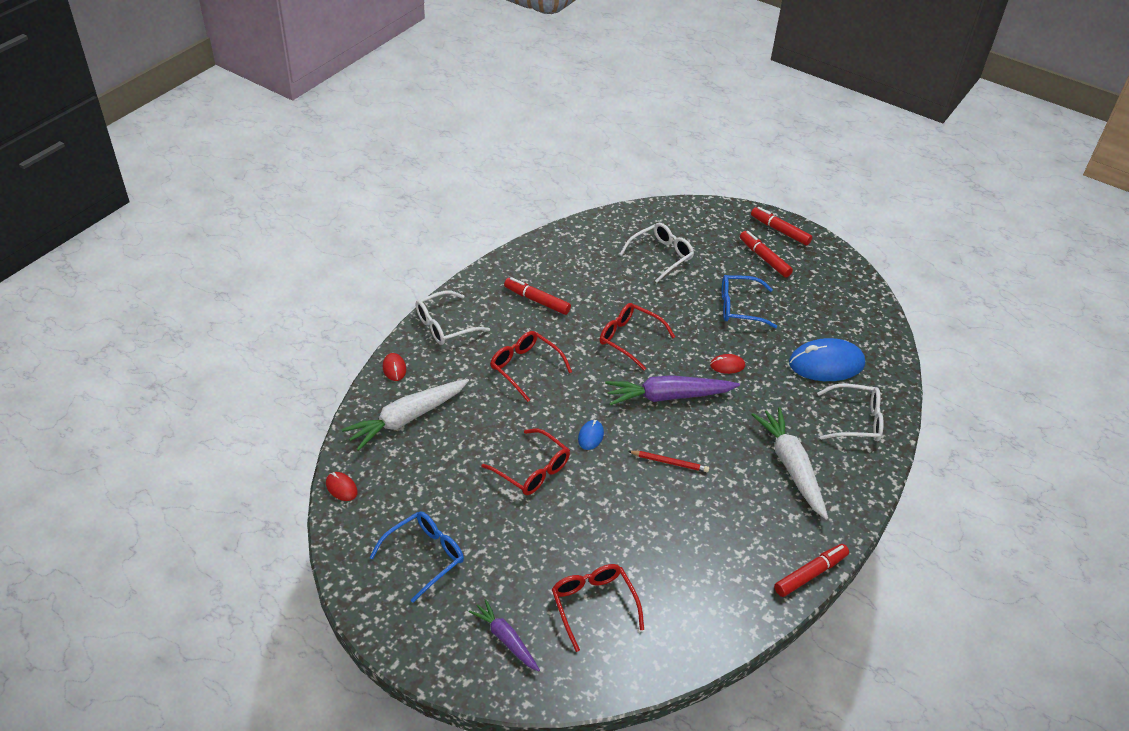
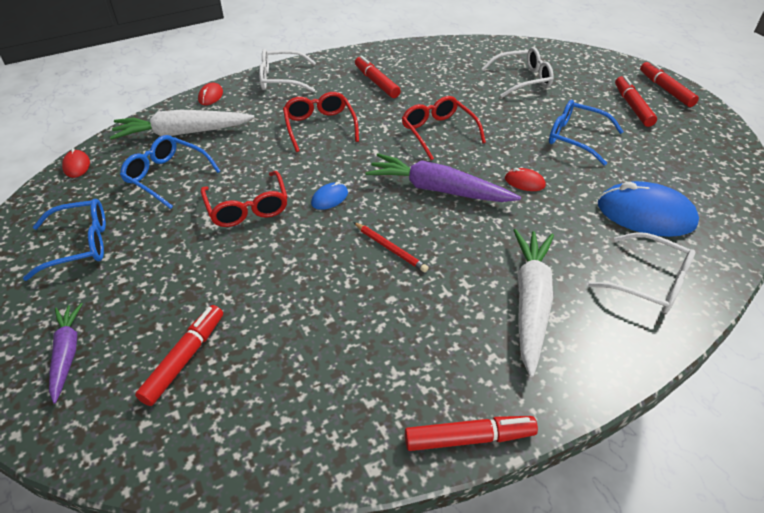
camera: 30 degrees right, 0 degrees up
red glasses [552,564,644,652] -> red marker [135,305,223,406]
none -> blue glasses [120,135,220,209]

